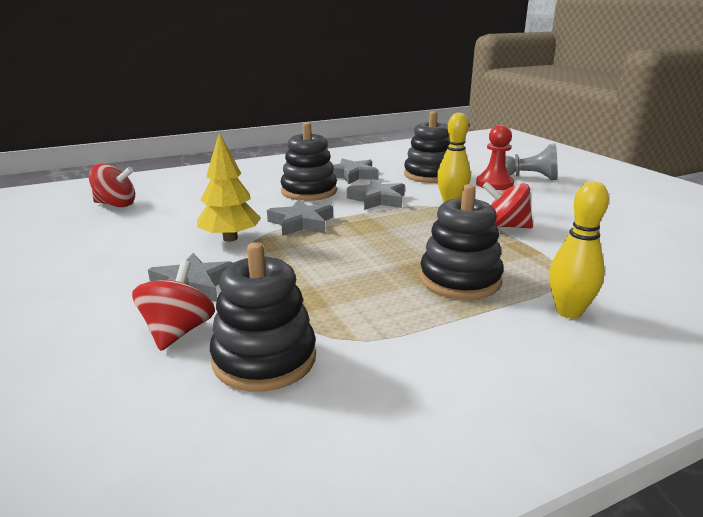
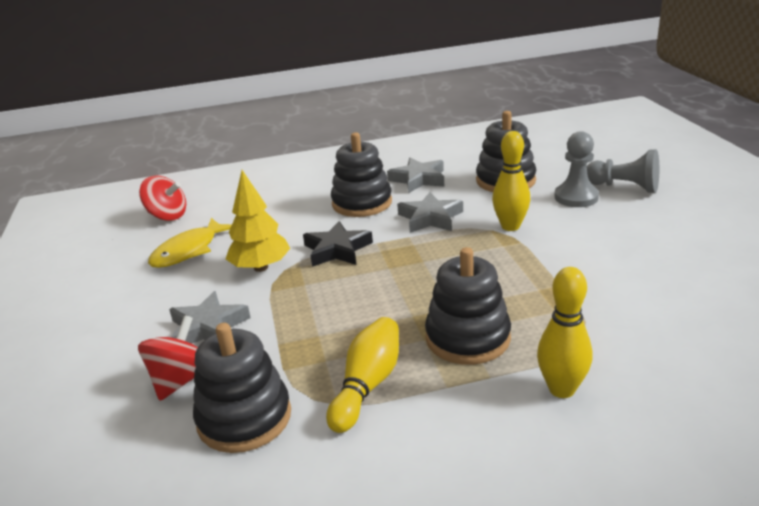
camera: 15 degrees right, 5 degrees up
grey star [267,199,333,236] -> black star [303,221,373,267]
red pawn [476,125,514,190] -> grey pawn [554,131,599,207]
red spinning top [482,182,533,229] -> none
none -> yellow fish [148,218,232,268]
none -> yellow bowling pin [326,317,399,433]

